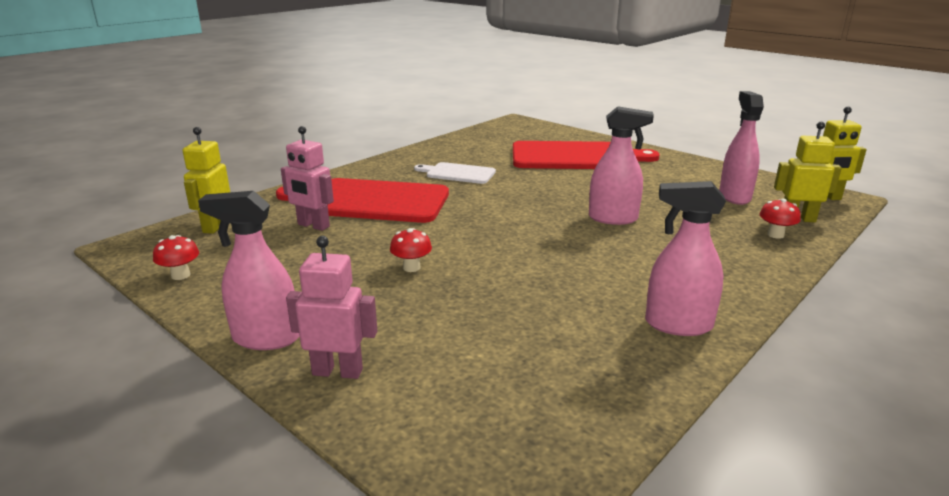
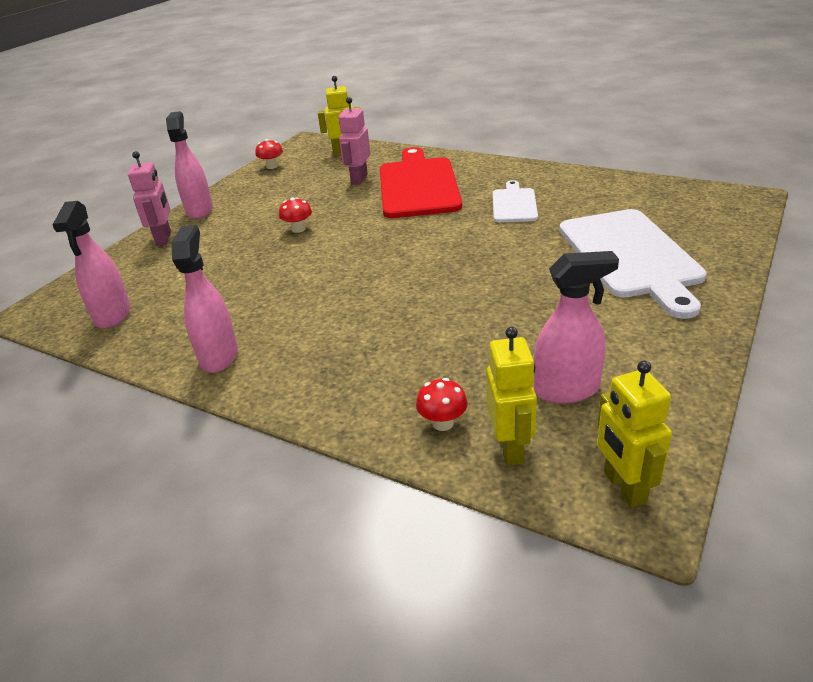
camera: 80 degrees right, 10 degrees up
red cutting board [513,141,659,169] -> white cutting board [559,209,707,319]
pink spray bottle [589,106,654,225] -> pink spray bottle moved to [52,201,131,329]

